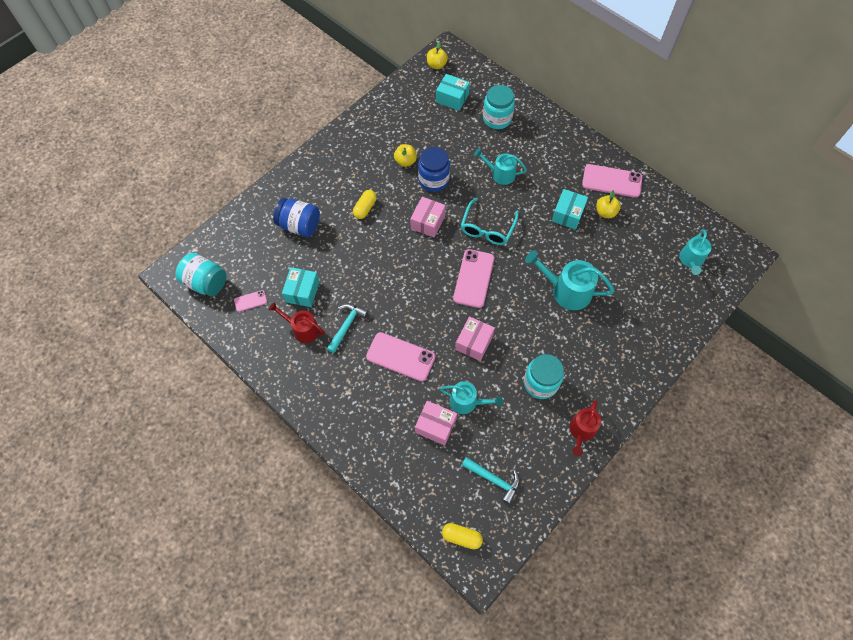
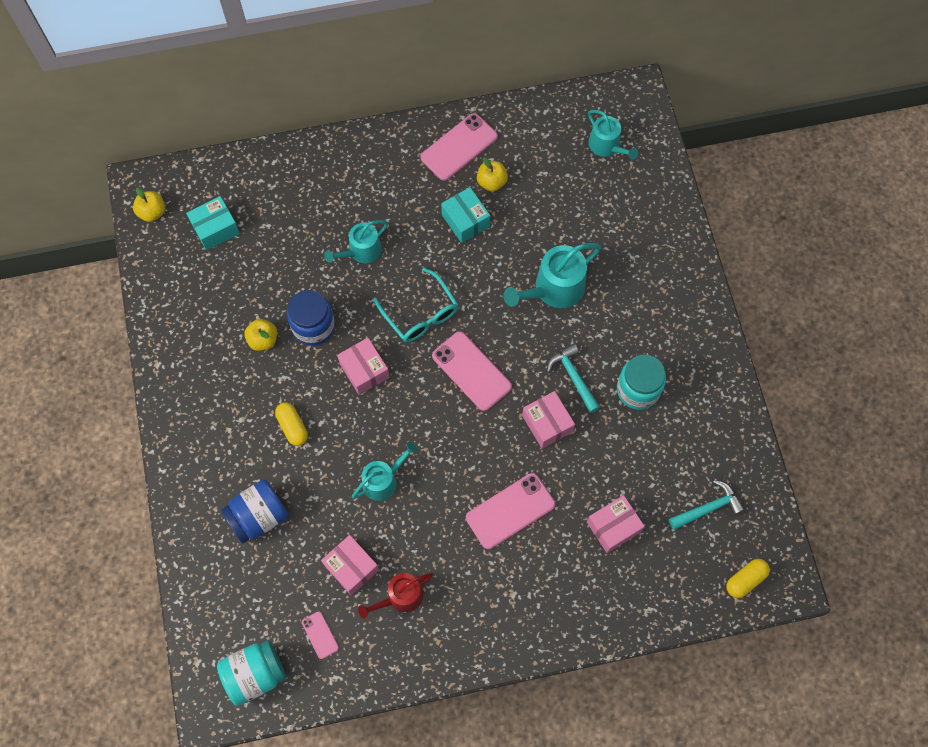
camera: 55 degrees left, 5 degrees up
pink phone [234,290,267,312] -> pink phone turned 45 degrees counterclockwise [302,611,339,659]
turquoise box [282,267,320,307] -> pink box [321,535,379,596]
turquoise hammer [327,304,369,353] -> turquoise hammer moved to [547,344,600,413]
turquoise watering can [440,382,503,414] -> turquoise watering can moved to [352,442,418,501]
turquoise jar [483,85,515,129] -> none
red watering can [569,399,601,456] -> none

